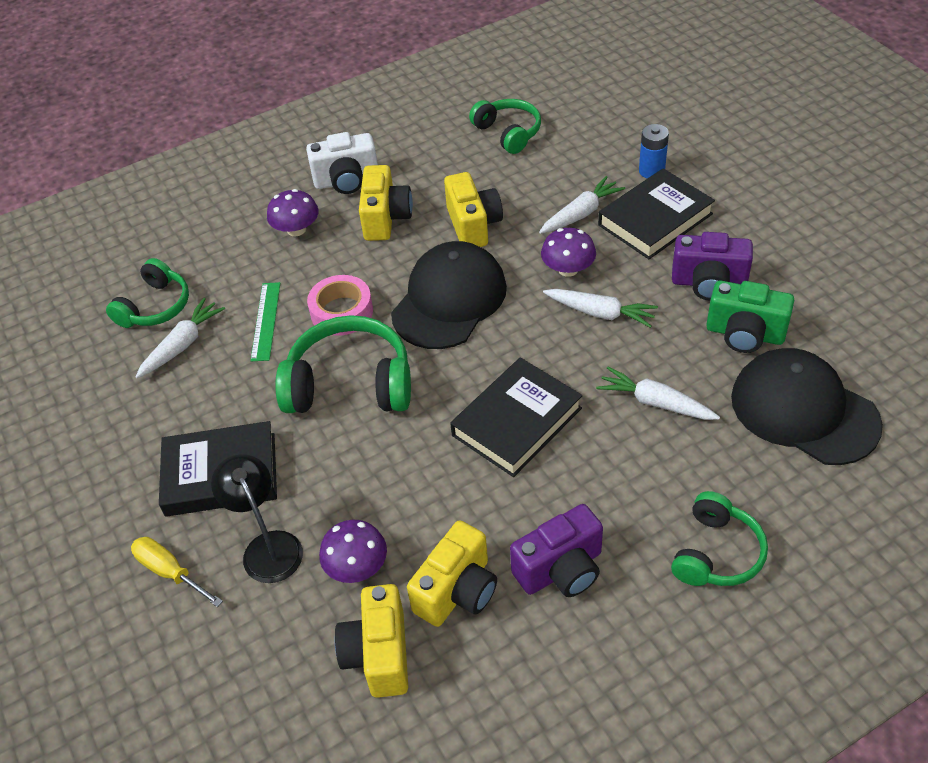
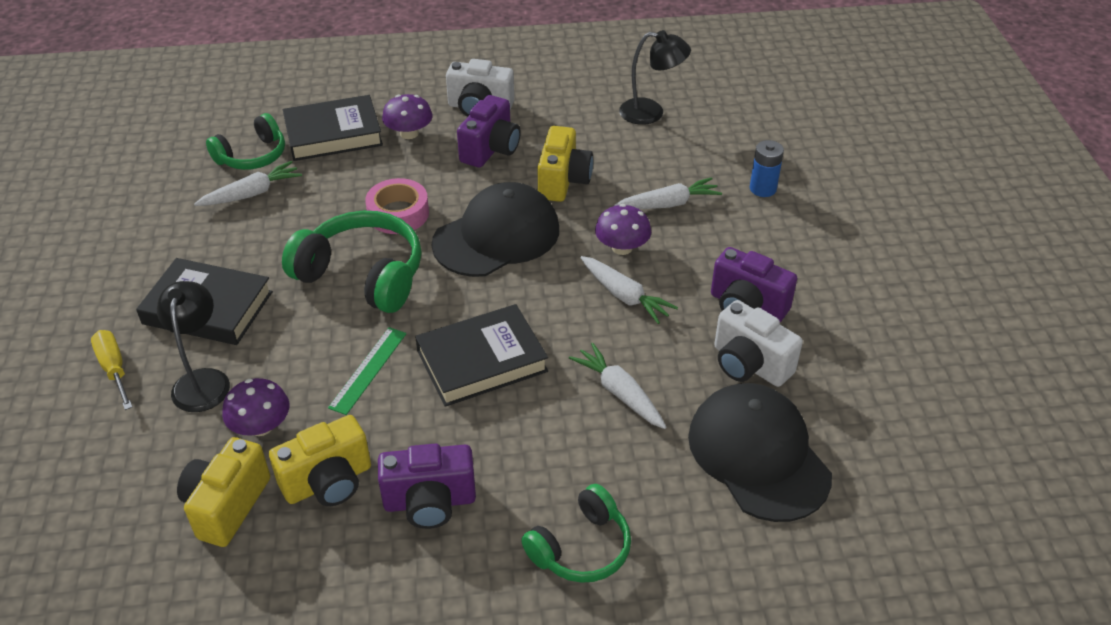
camera: 20 degrees right, 5 degrees down
green ruler [250,282,280,361] -> green ruler moved to [328,327,406,415]
yellow camera [359,165,413,241] -> purple camera [457,95,521,167]
green headphones [469,99,541,154] -> black lamp [619,30,691,125]
black book [598,168,715,259] -> black book moved to [283,95,383,161]
green camera [706,281,794,353] -> white camera [714,300,803,387]

